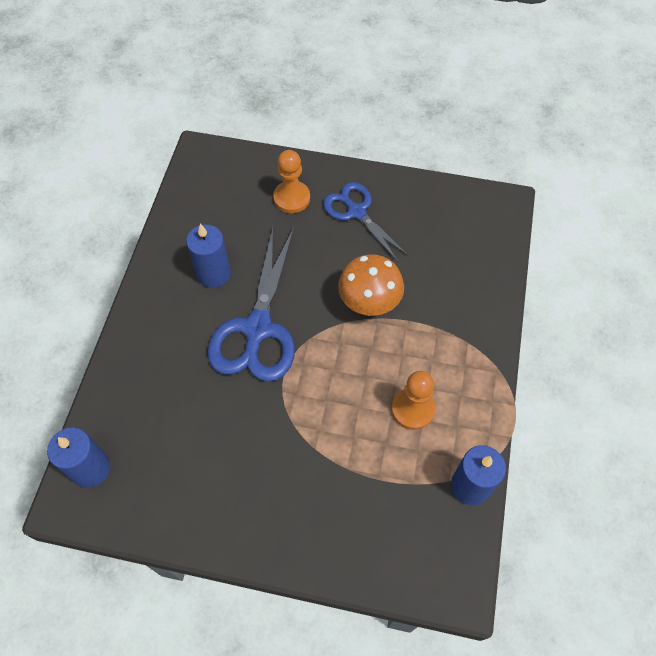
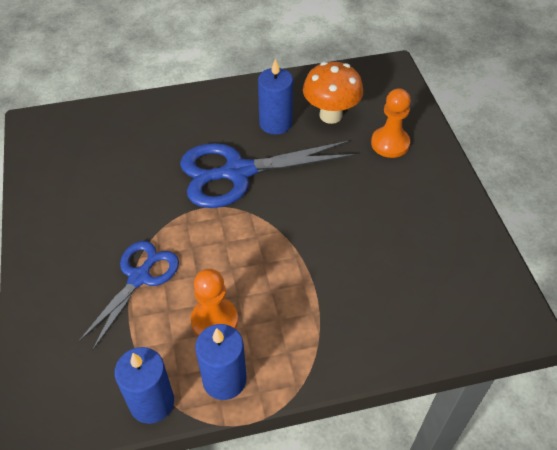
camera: 65 degrees right, 10 degrees down
blue candle [47,427,110,488] -> blue candle moved to [195,324,247,400]
blue scissors [323,182,409,263] -> blue scissors moved to [78,241,179,351]
orange mushroom [338,254,404,316] -> orange mushroom moved to [303,62,363,124]

